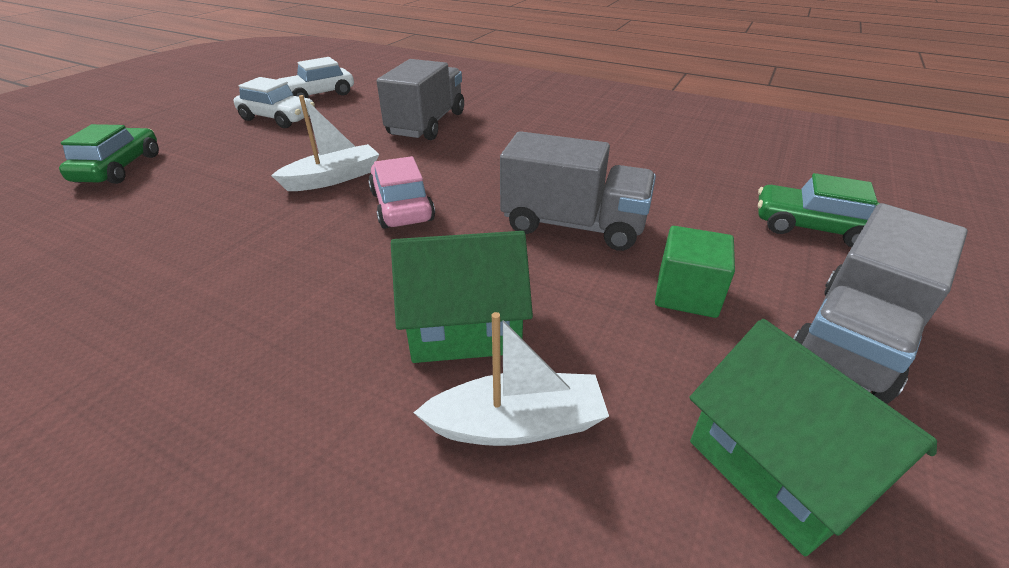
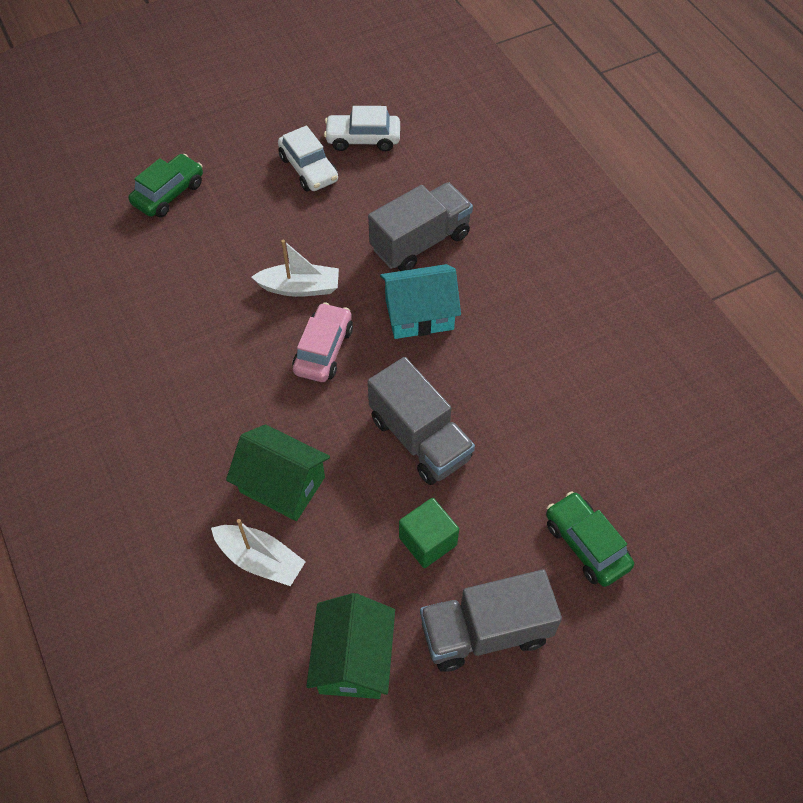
camera: 35 degrees right, 20 degrees up
none -> turquoise house [380,264,461,339]

